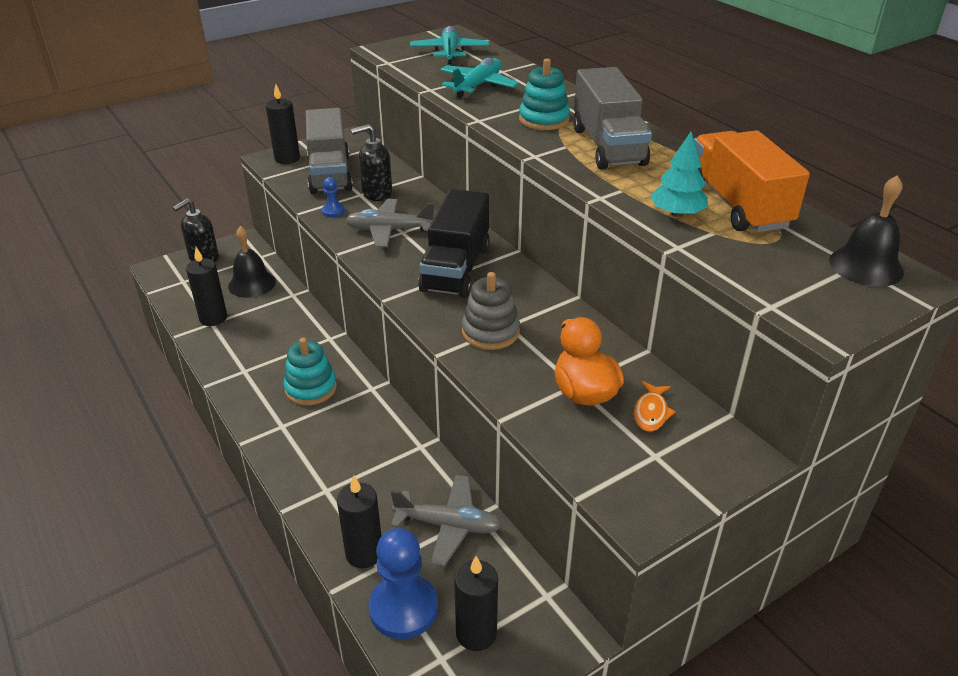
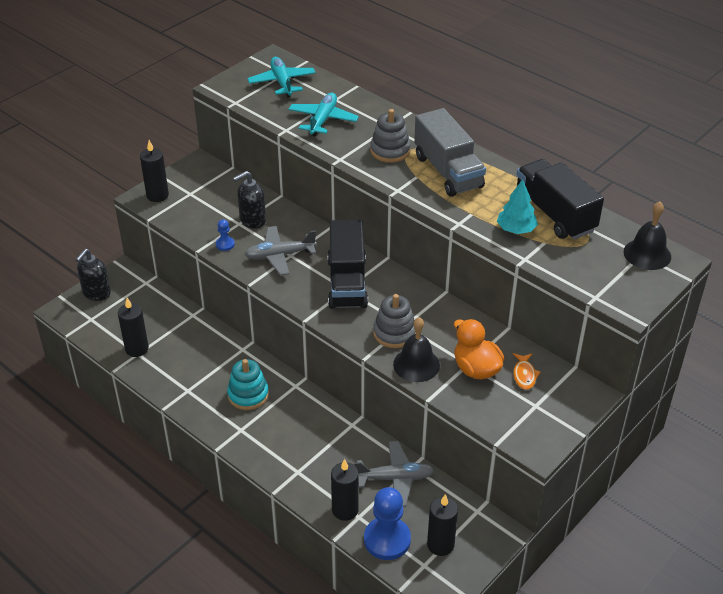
camera: 15 degrees left, 5 degrees up
black bell [228,226,276,298] -> black bell moved to [393,317,440,382]
grey truck [306,108,353,194] -> none
turquoise stacking toy [519,58,570,130] -> grey stacking toy [370,109,411,163]
orange truck [694,130,810,232] -> black truck [516,159,604,239]

